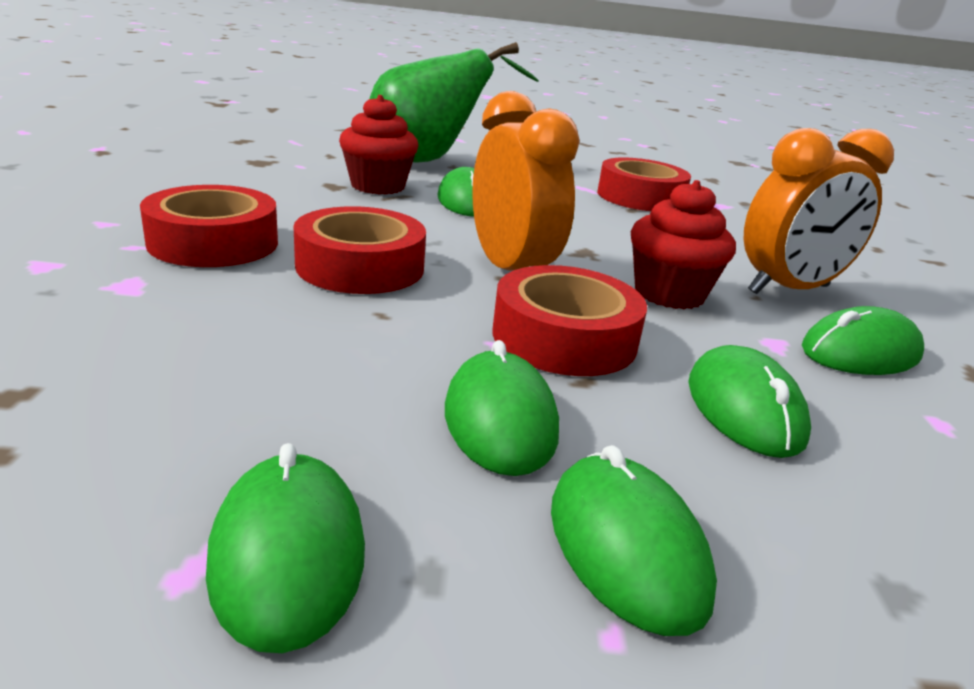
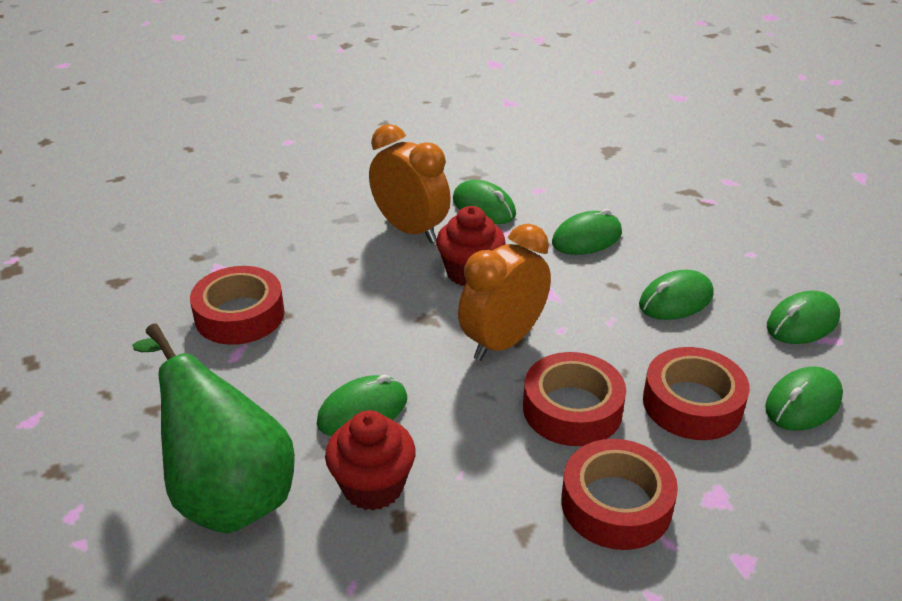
camera: 110 degrees left, 10 degrees up
red tape [492,265,647,376] -> red tape moved to [643,347,750,440]
green mouse [551,445,717,636] -> green mouse moved to [765,367,843,431]

